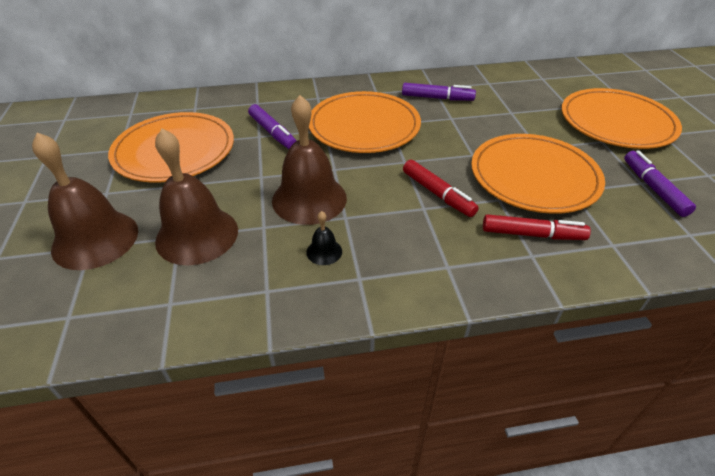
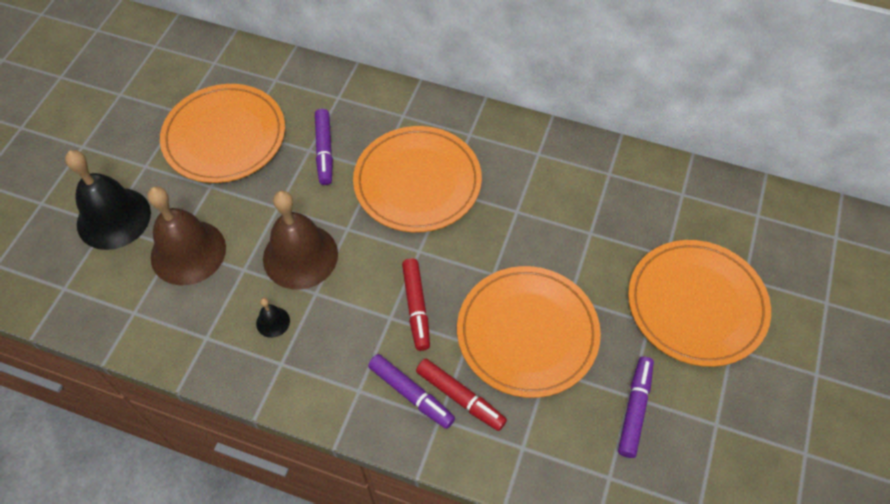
camera: 30 degrees right, 15 degrees up
brown bell [32,132,138,270] -> black bell [65,150,151,250]
purple marker [402,83,476,101] -> purple marker moved to [368,354,455,429]

